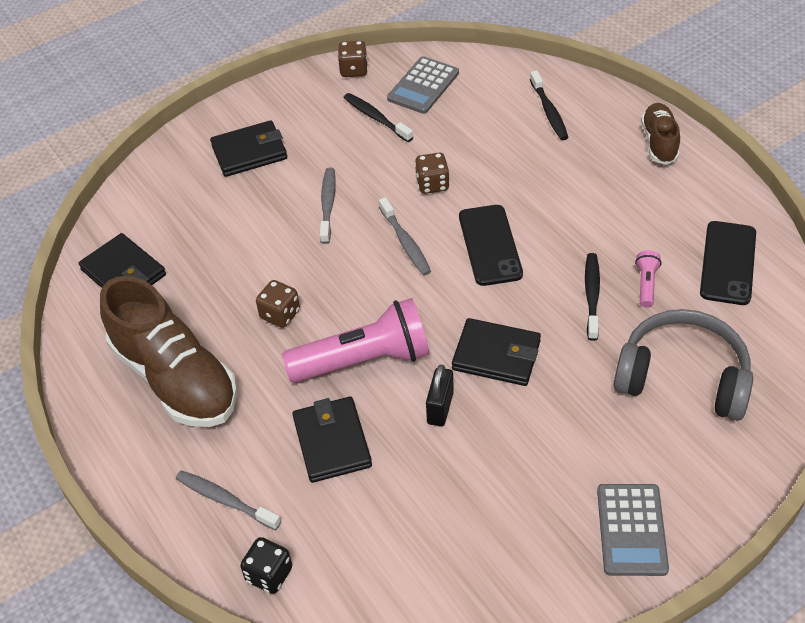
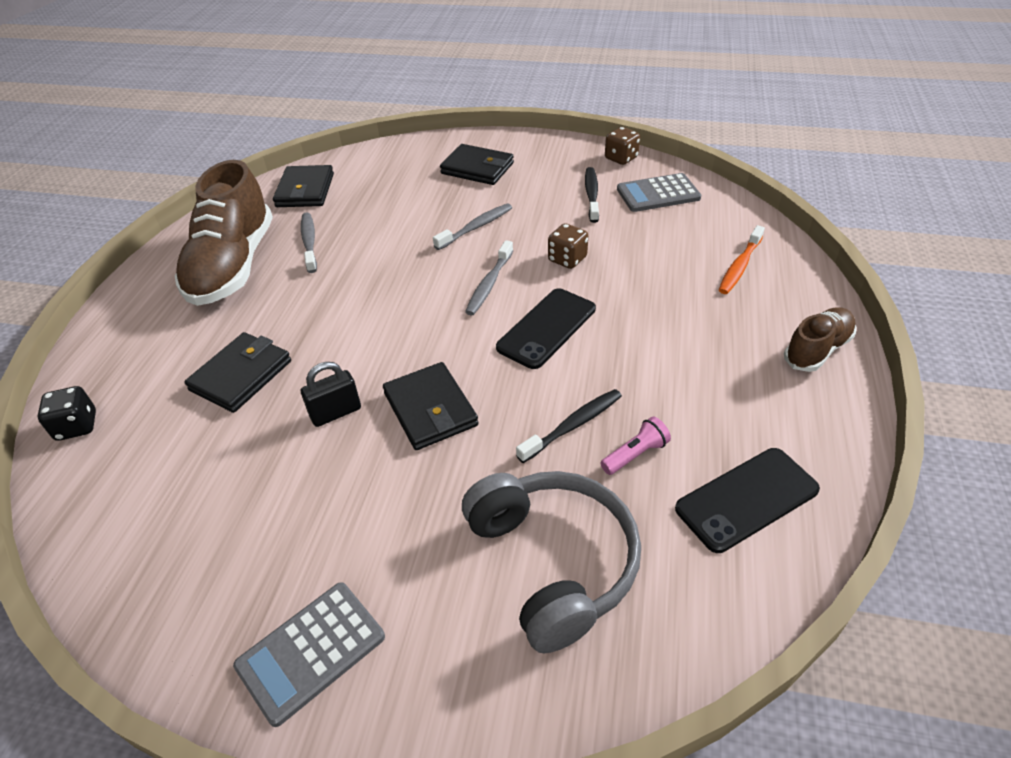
camera: 45 degrees right, 5 degrees down
grey toothbrush [176,470,281,530] -> grey toothbrush moved to [301,213,317,273]
brown dice [256,280,300,328] -> none
pink flashlight [282,298,430,383] -> none
black toothbrush [530,70,569,140] -> orange toothbrush [719,225,765,294]

